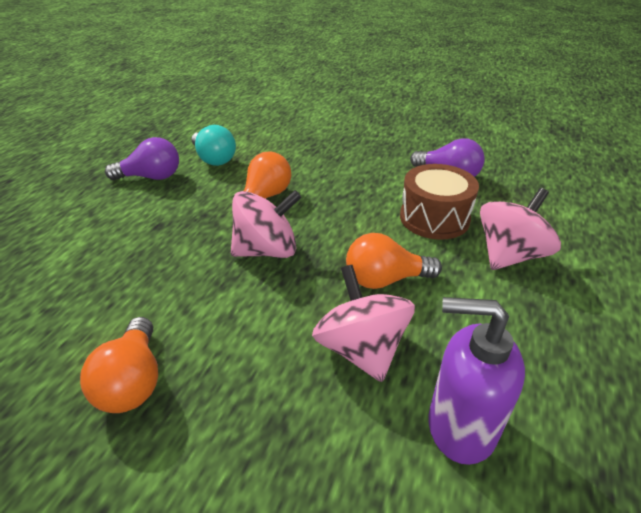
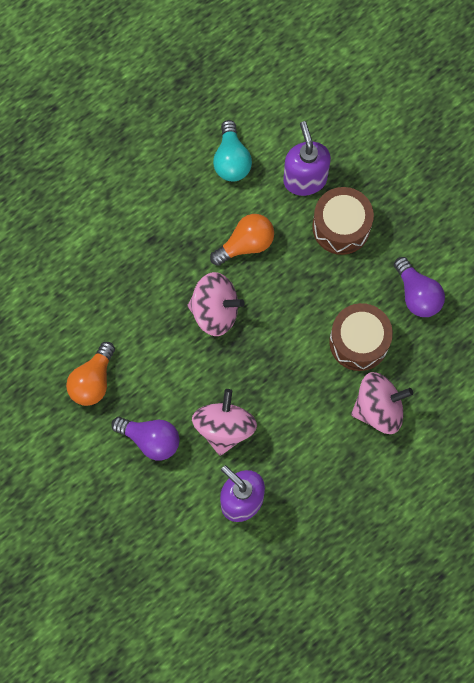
camera: 30 degrees right, 35 degrees up
purple light bulb [105,137,179,180] -> purple light bulb moved to [111,417,180,461]
orange light bulb [346,233,442,289] -> none
none -> purple soap dispenser [283,121,331,196]
none -> brown drum [312,187,374,255]

